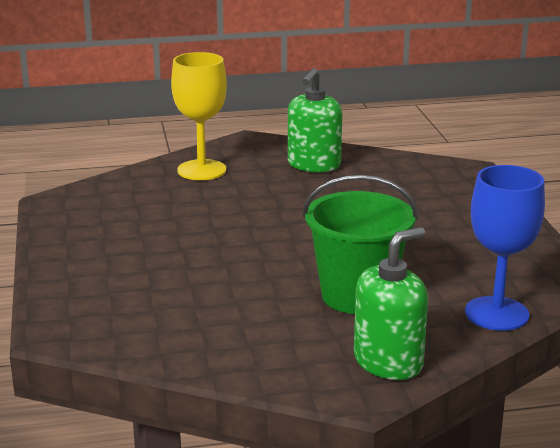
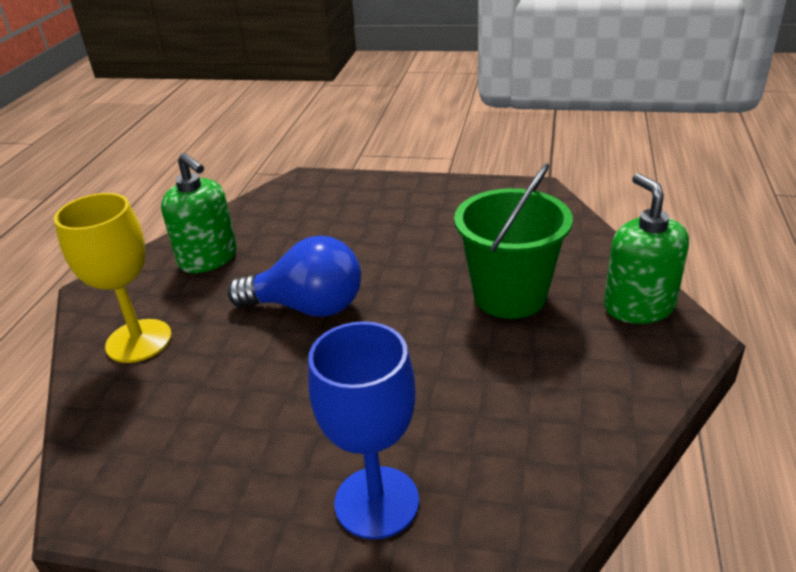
camera: 65 degrees left, 10 degrees up
blue goblet [465,165,545,331] -> blue goblet moved to [308,321,419,539]
none -> blue light bulb [228,236,361,317]

